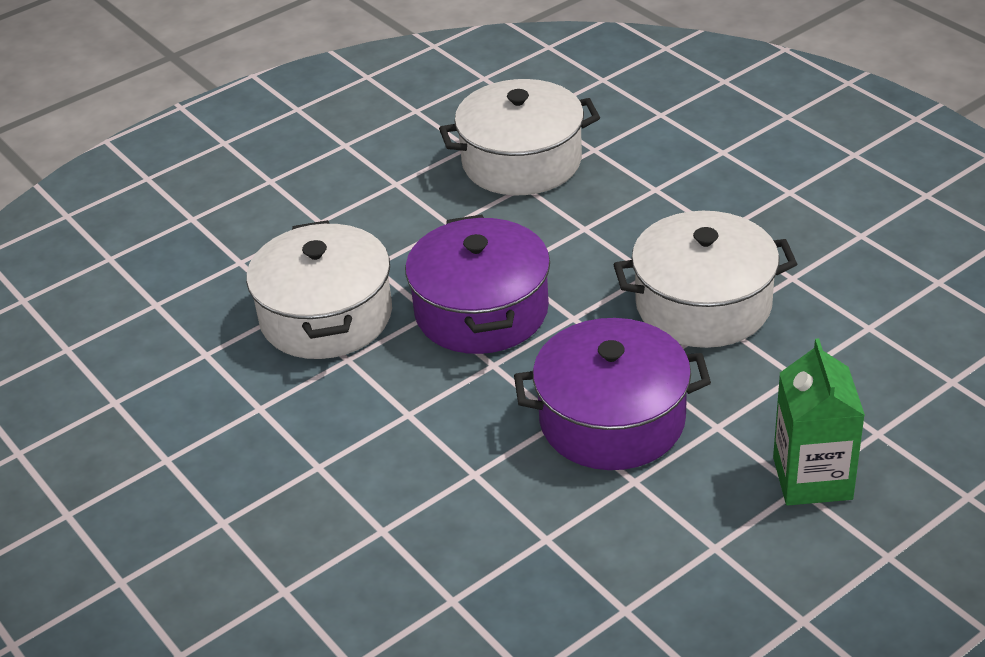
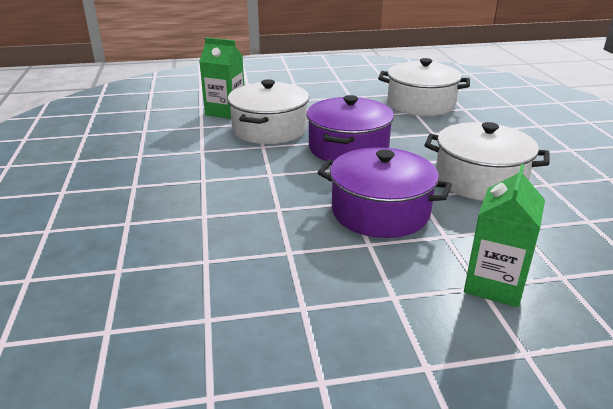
camera: 25 degrees right, 10 degrees down
none -> green carton [199,37,244,119]

